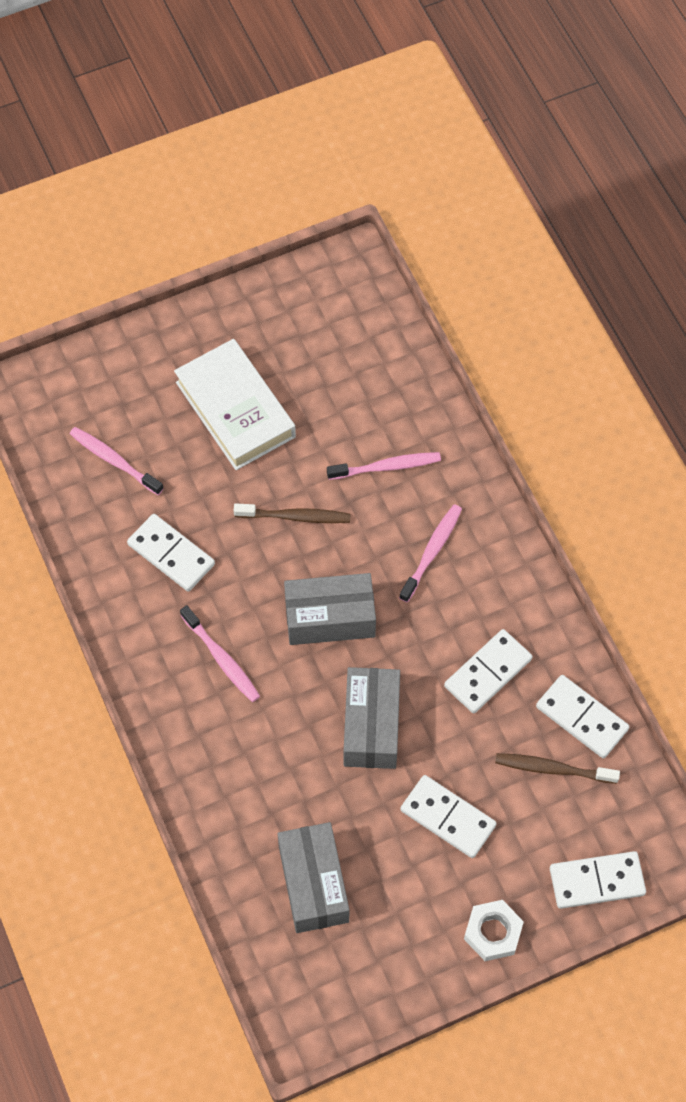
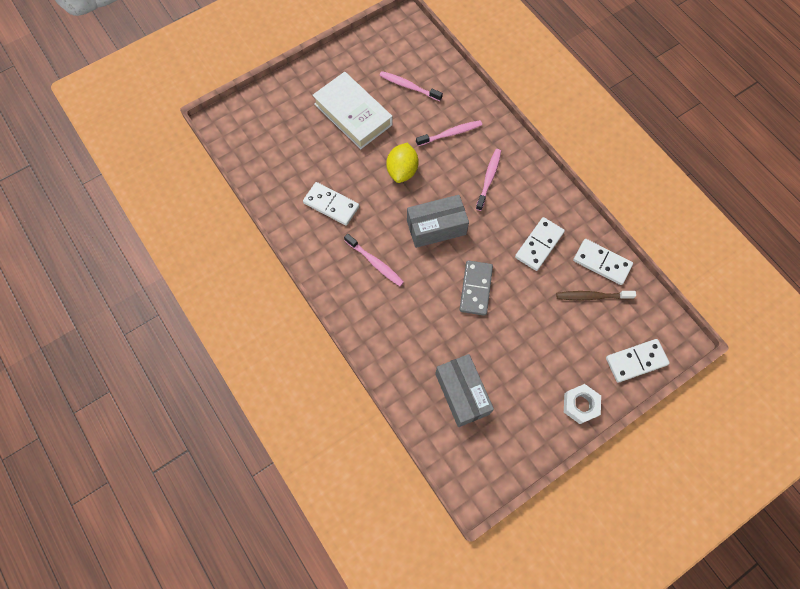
camera: 10 degrees left, 5 degrees up
pink toothbrush [70,427,164,495] -> pink toothbrush moved to [380,71,443,101]
brown toothbrush [234,503,351,523] -> yellow lemon [386,143,418,183]
grey box [344,667,400,769] -> grey domino [459,260,493,316]
white domino [401,775,497,858] -> none

